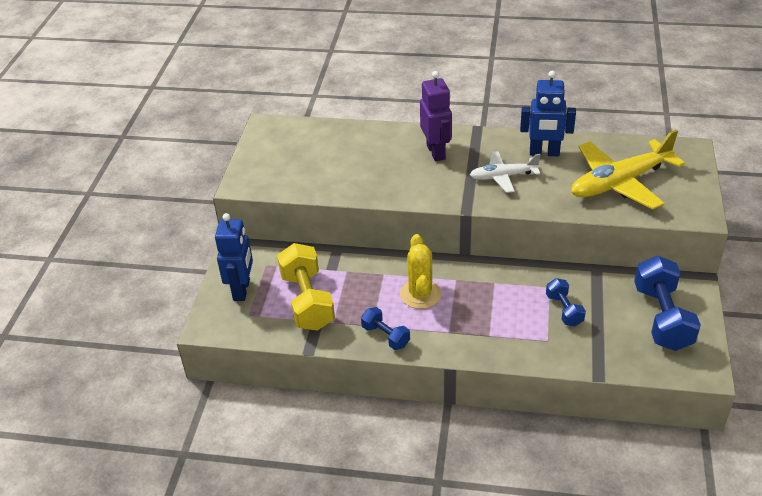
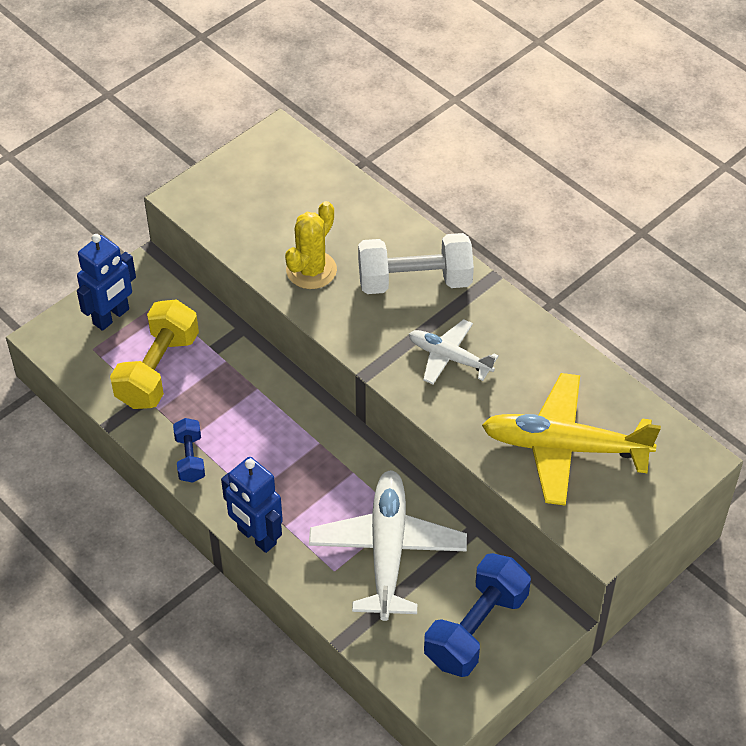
camera: 35 degrees right, 10 degrees up
yellow cactus [400,234,441,309] -> yellow cactus moved to [285,201,337,289]
purple robot [420,71,452,161] -> white dumbbell [358,233,474,294]
blue robot [520,71,576,156] -> blue robot moved to [221,457,283,553]
blue dumbbell [546,278,586,326] -> white plane [309,470,467,621]

